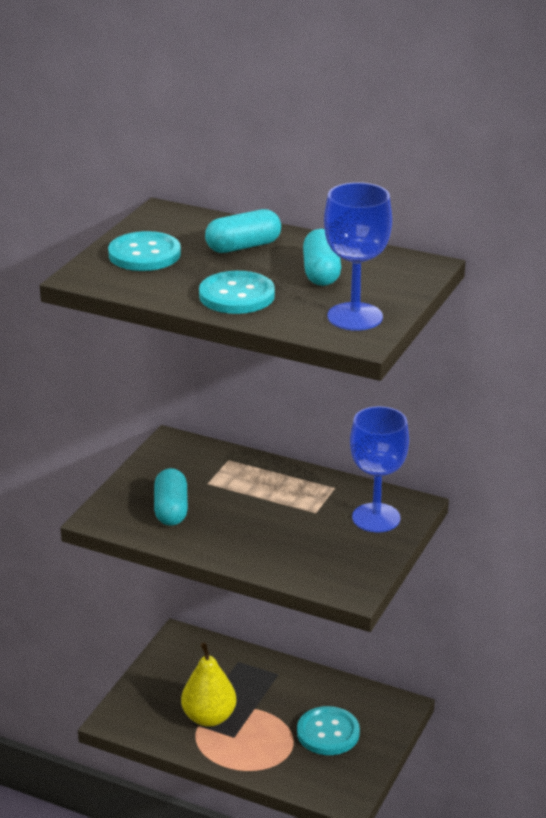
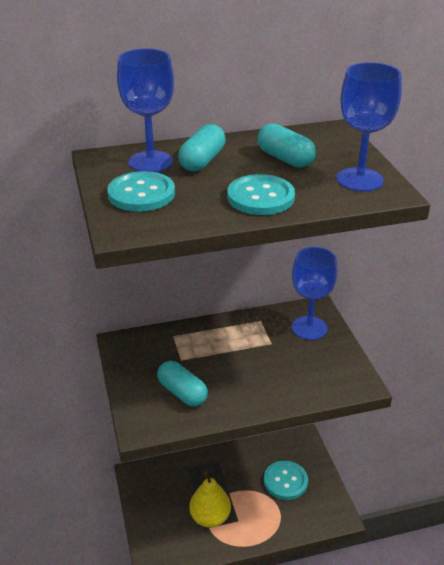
camera: 40 degrees left, 5 degrees up
none -> blue goblet [117,48,174,172]

